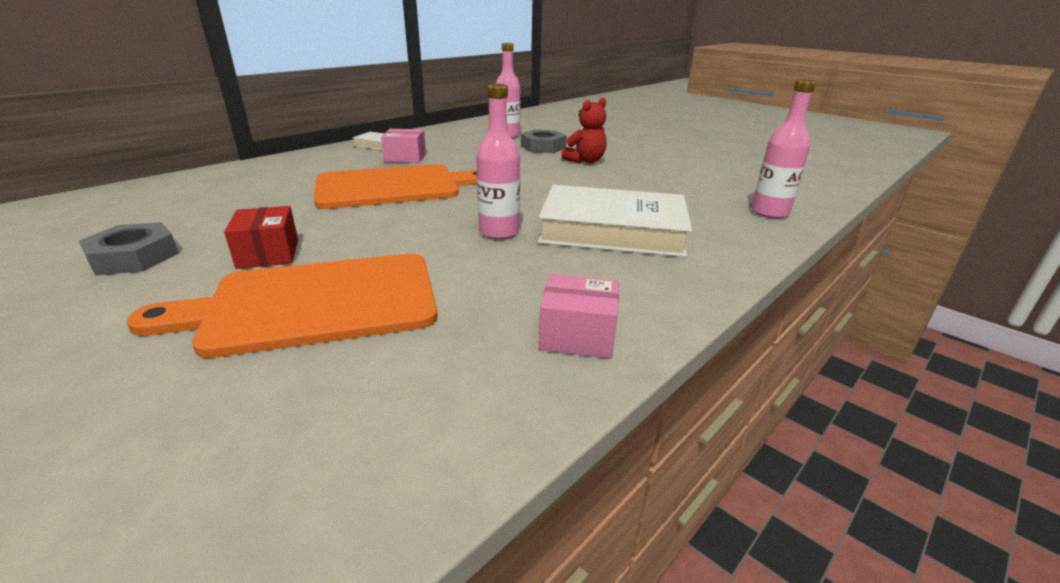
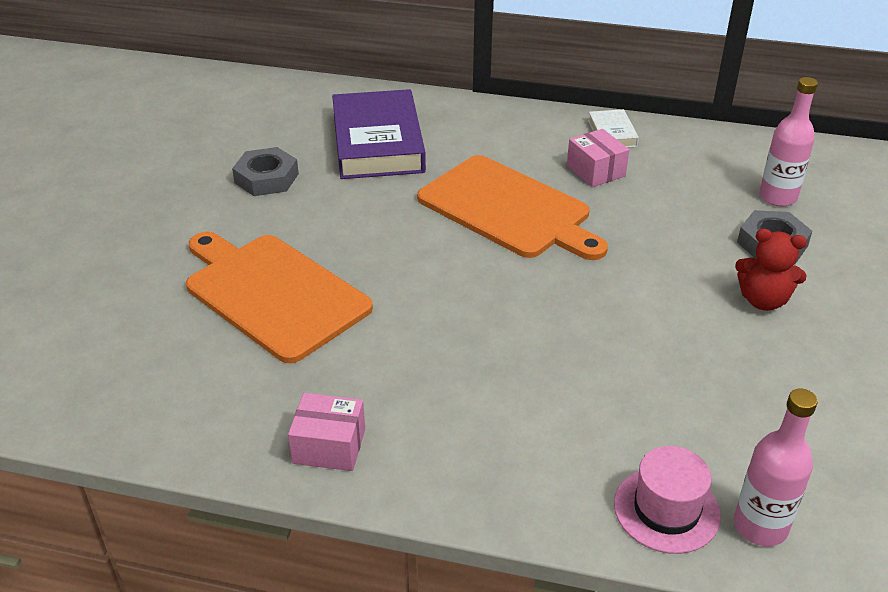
camera: 60 degrees right, 10 degrees up
red box [224,206,298,269] -> none
pink bottle [476,84,520,239] -> none
white book [538,185,692,257] -> none
pink box [539,274,619,359] -> pink box turned 60 degrees counterclockwise [288,393,365,471]
none -> purple book [332,89,426,179]
none -> pink hat [614,446,721,554]

